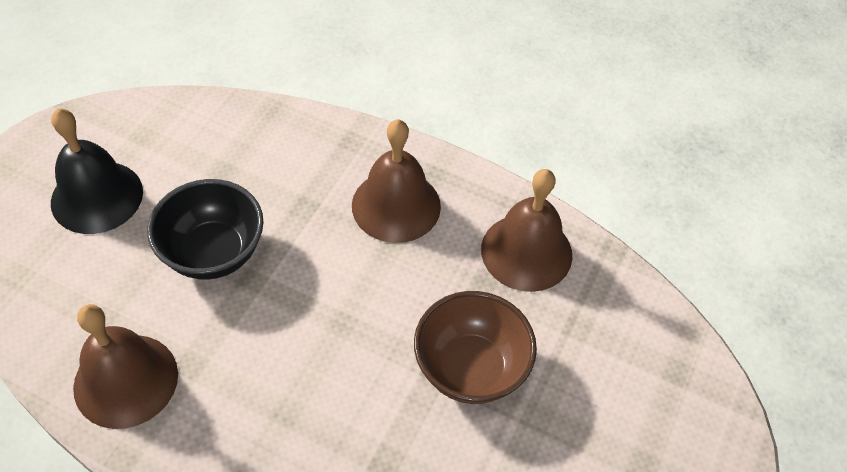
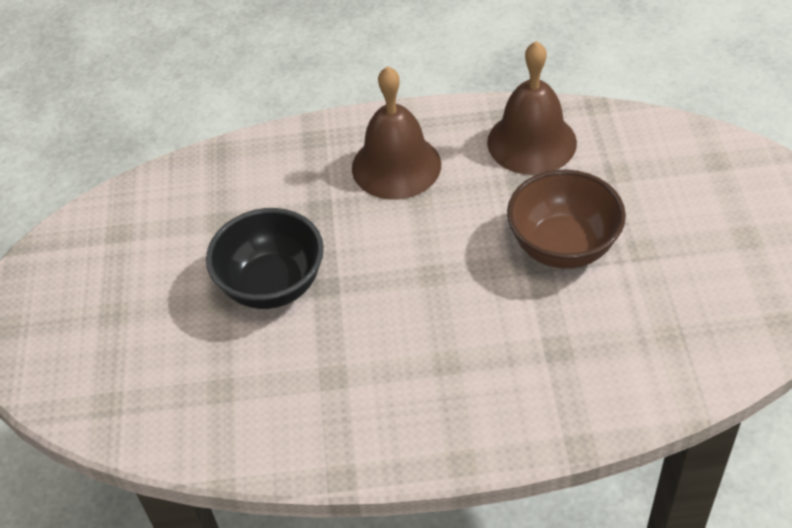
camera: 25 degrees left, 5 degrees down
black bell [51,108,143,234] -> none
brown bell [73,304,178,429] -> none

